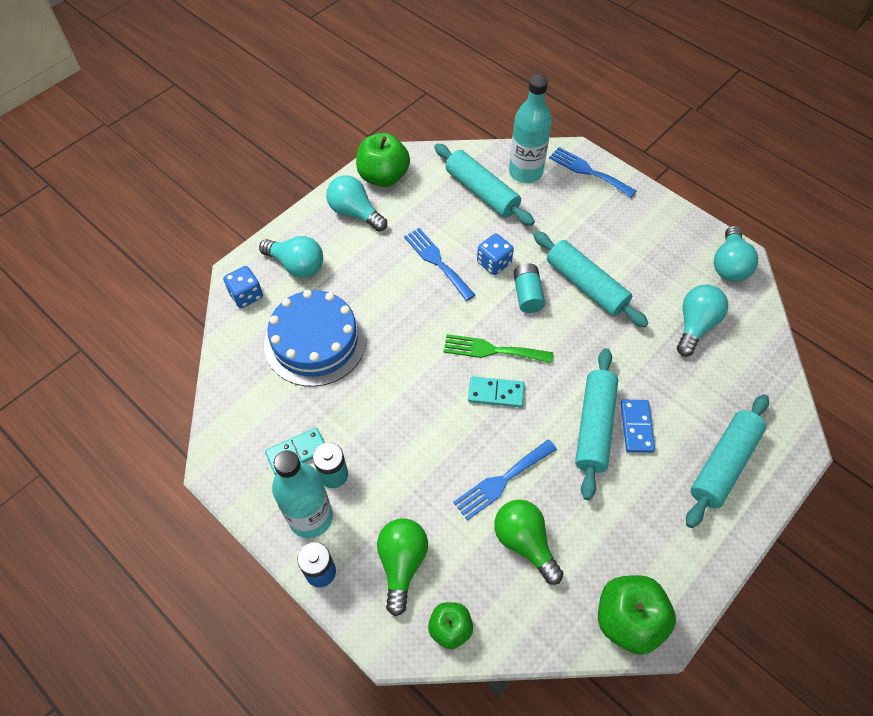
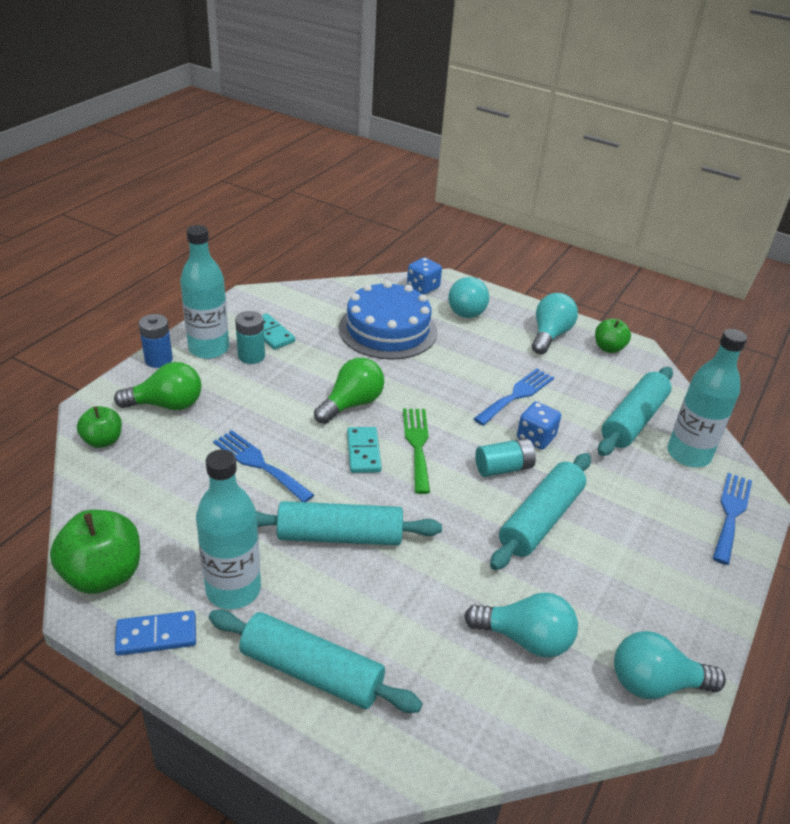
camera: 75 degrees right, 20 degrees down
green apple [356,133,410,187] -> green apple [595,319,631,353], size x0.60
green light bulb [494,500,563,585] -> green light bulb moved to [314,358,384,424]
blue domino [621,400,655,453] -> blue domino moved to [115,611,196,656]
none -> turquoise bottle [196,449,261,609]

